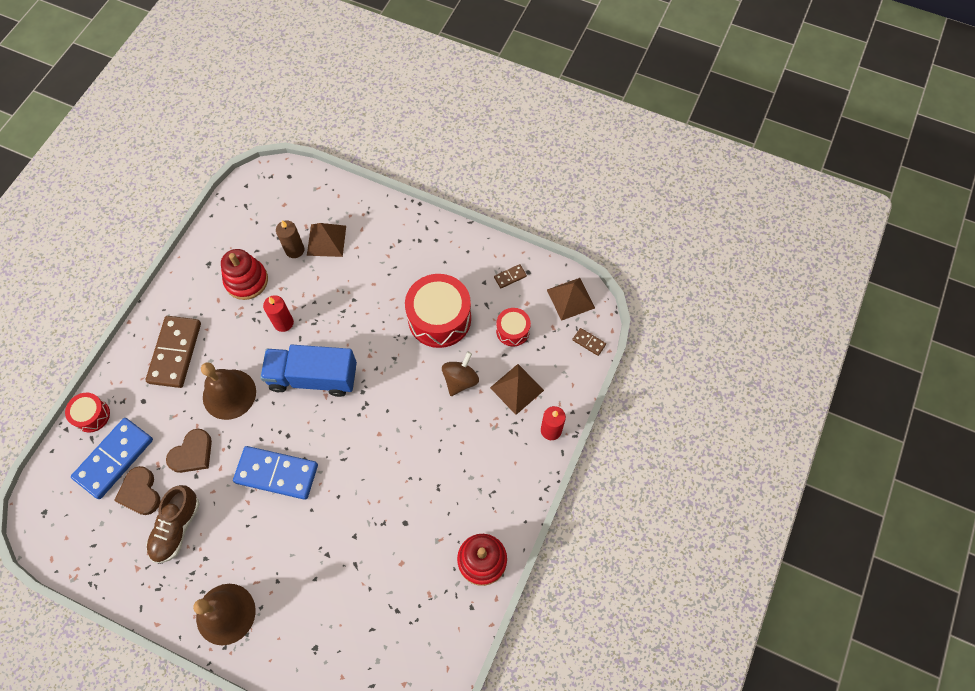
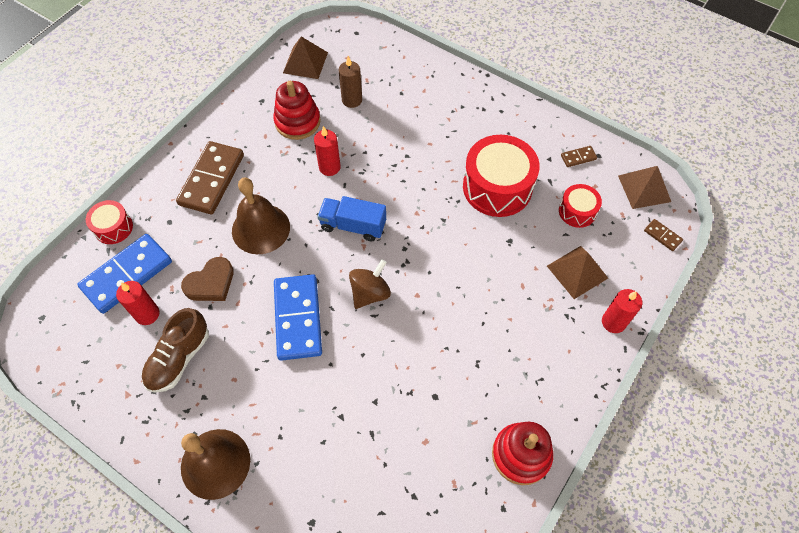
camera: 10 degrees right, 5 degrees down
brown heart [114,466,160,515] -> red candle [116,281,159,325]
blue domino [233,446,318,500] -> blue domino turned 60 degrees clockwise [274,274,322,361]
blue truck [260,345,357,397] -> blue truck [317,196,386,241], size x0.66
brown pyramid [307,223,346,257] -> brown pyramid moved to [283,36,328,79]
brown spinning top [442,352,479,396] -> brown spinning top moved to [349,259,391,309]

